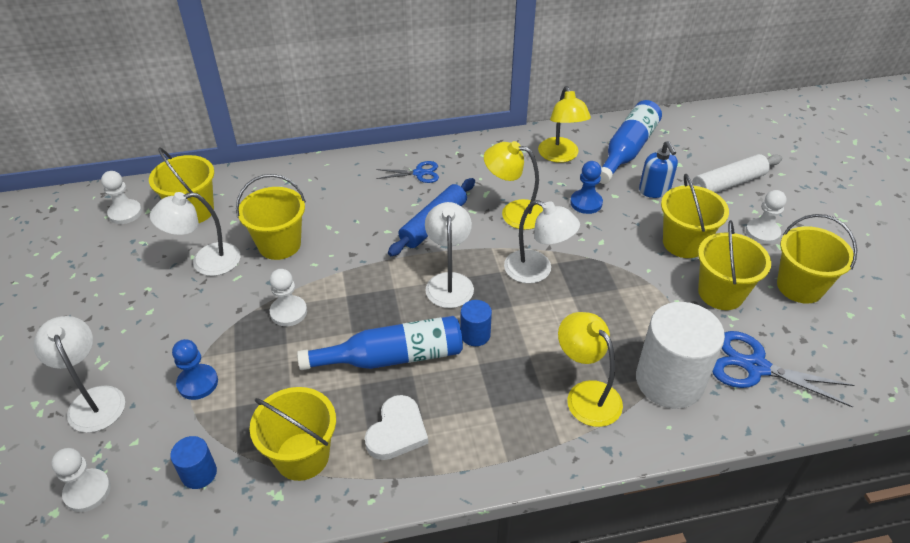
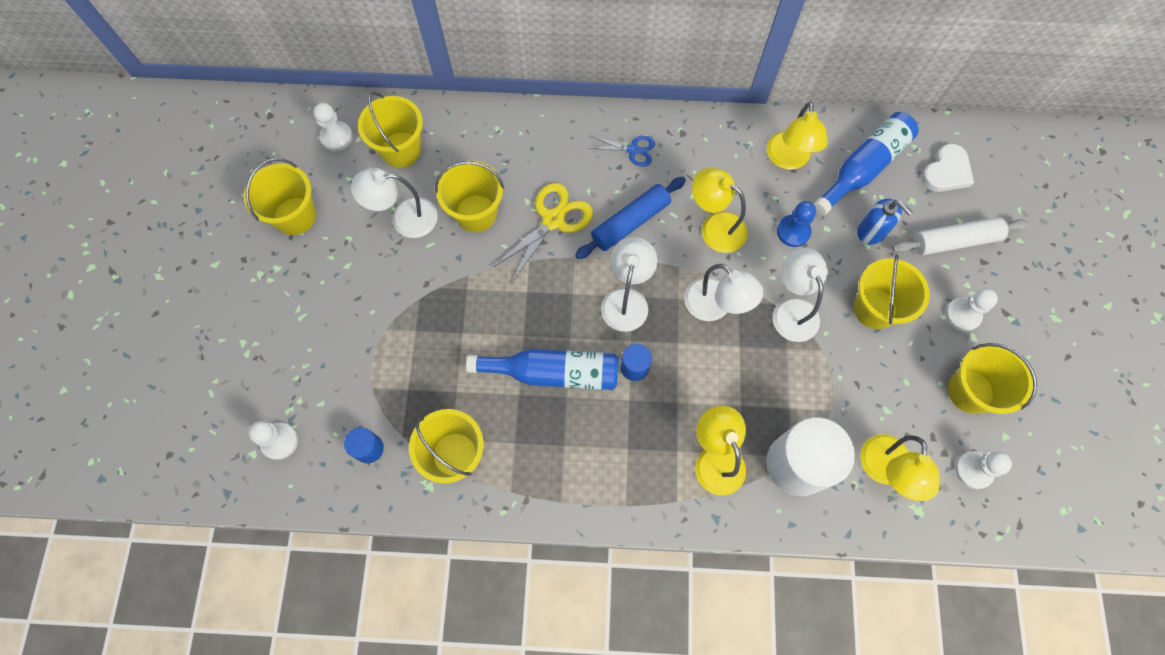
camera: 15 degrees right, 25 degrees up
white lamp [33,316,125,433] -> white lamp moved to [773,248,828,342]
blue pawn [172,339,218,400] -> none
white pawn [270,269,307,326] -> white pawn moved to [955,451,1012,489]
white heart [365,395,428,460] -> white heart moved to [921,143,974,192]
blue soap dispenser [639,141,678,198] -> blue soap dispenser turned 45 degrees counterclockwise [857,199,912,245]
yellow bucket [698,220,771,310] -> yellow bucket moved to [244,158,316,235]
blue scissors [712,331,855,408] -> yellow lamp [860,434,940,501]
none -> yellow scissors [492,183,593,282]

